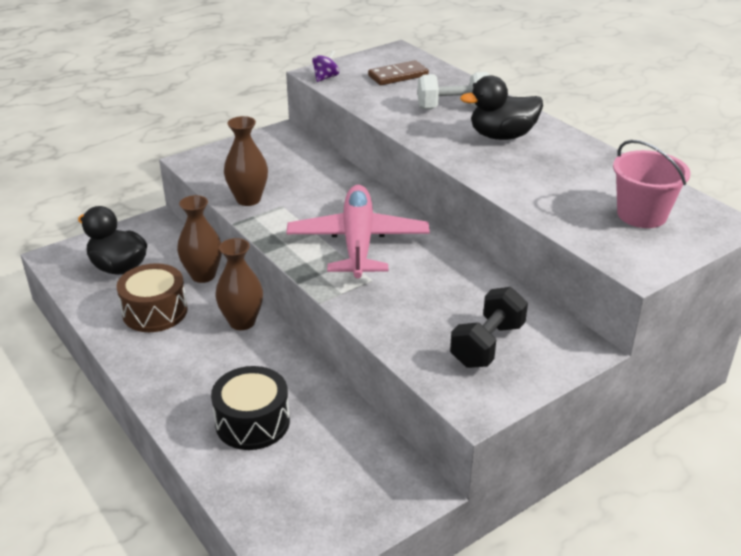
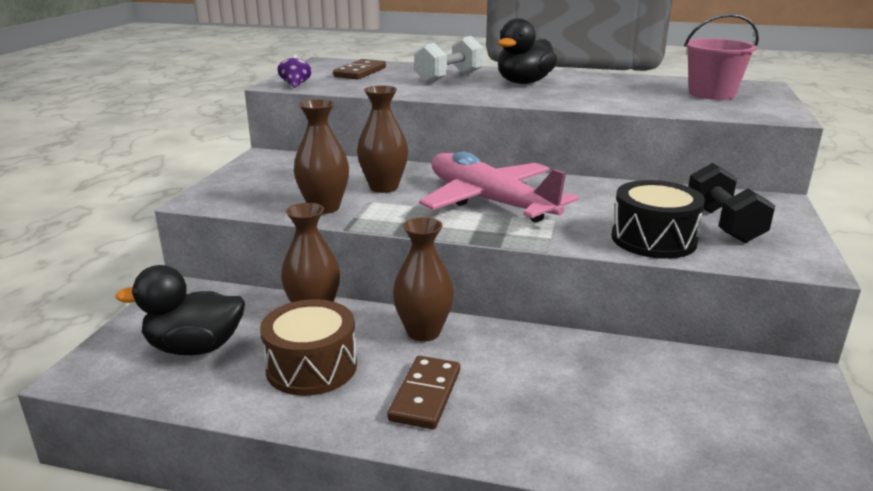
camera: 40 degrees left, 10 degrees down
black drum [211,366,290,450] -> black drum moved to [612,180,705,259]
none -> brown vase [357,85,408,193]
none -> brown domino [387,356,460,429]

